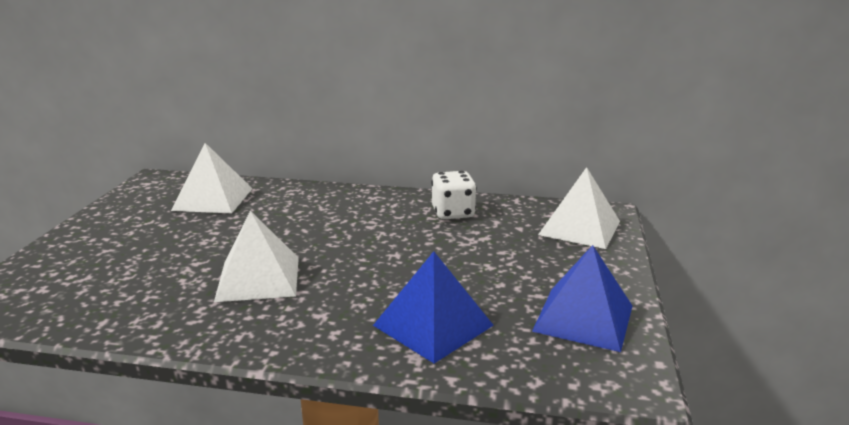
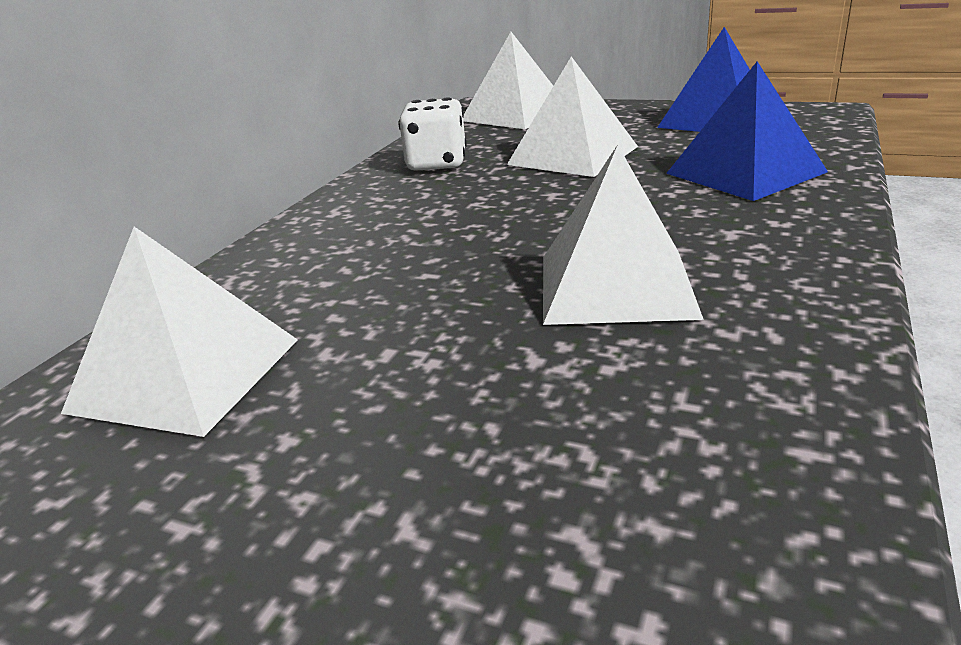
camera: 75 degrees left, 5 degrees up
none -> white pyramid [507,56,638,177]

